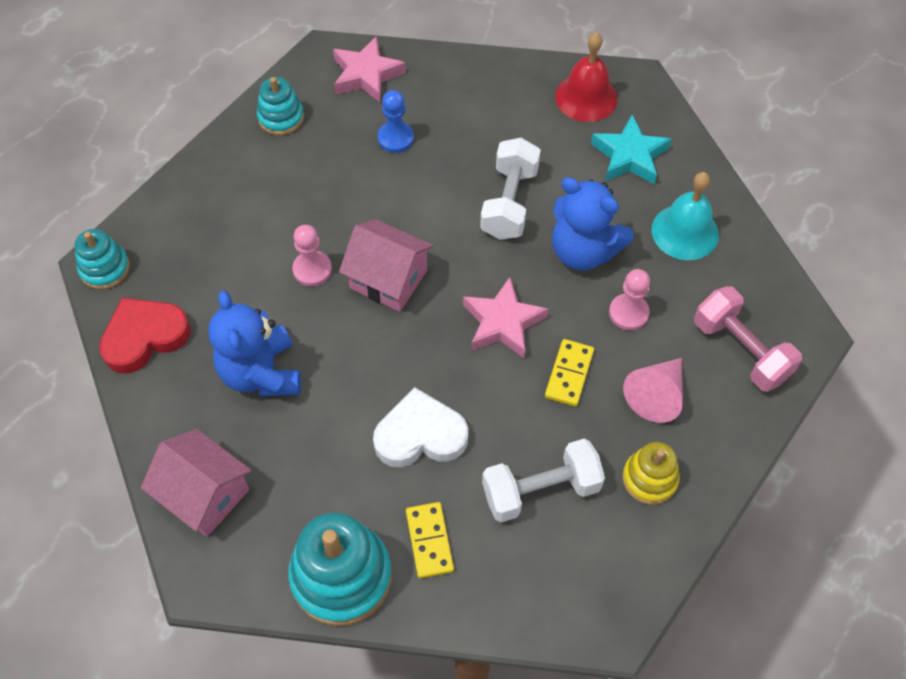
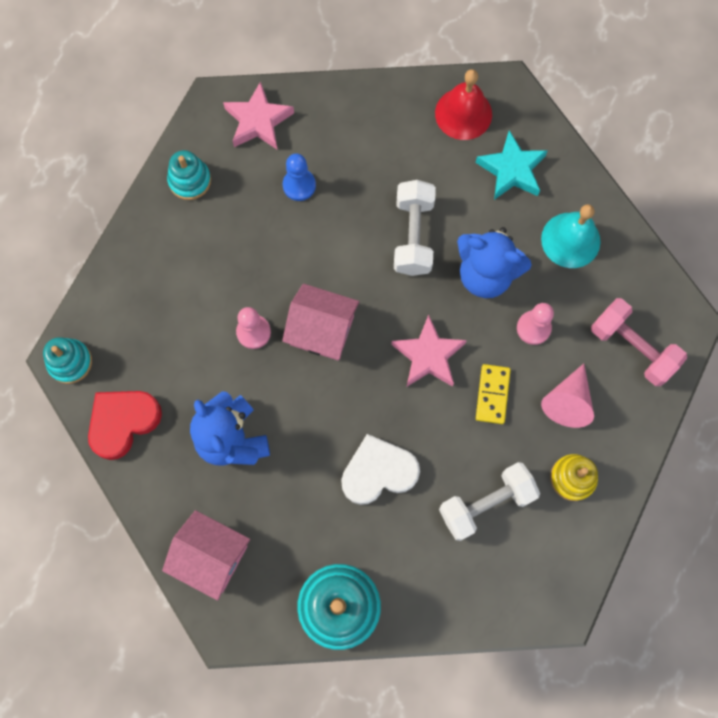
camera: 10 degrees left, 15 degrees up
yellow domino [406,502,454,579] -> none

